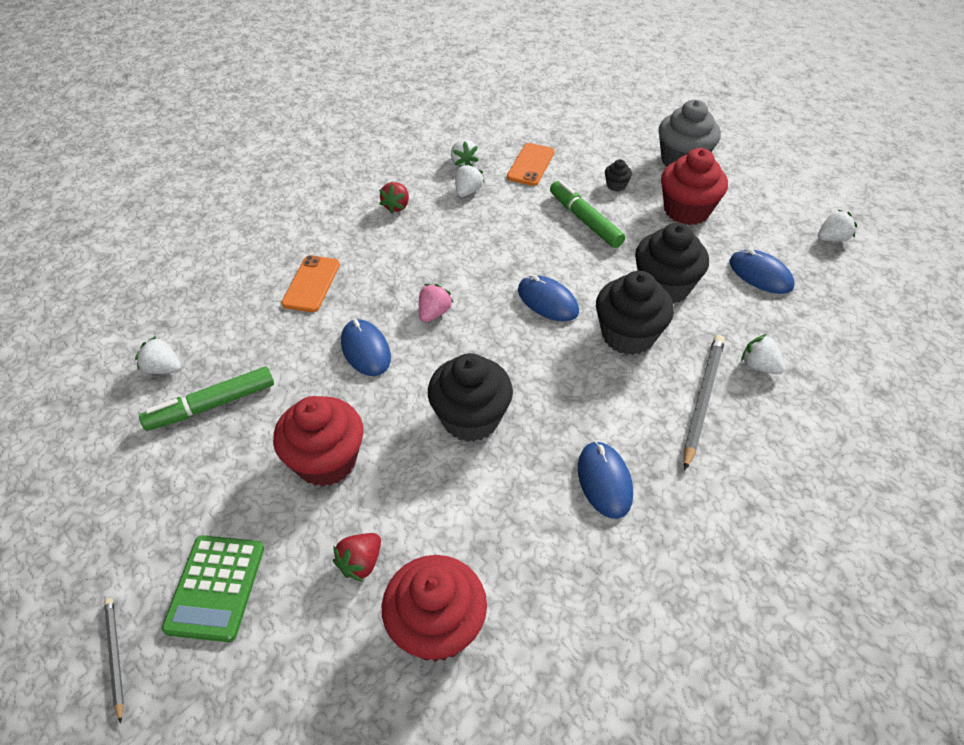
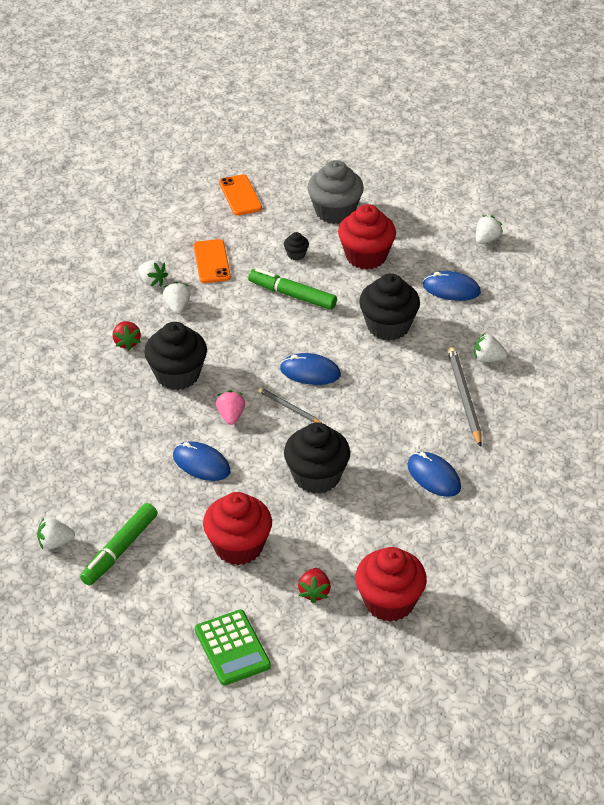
camera: 30 degrees left, 5 degrees down
grey pencil [104,598,124,724] -> grey pencil moved to [258,387,322,423]
orange phone [281,255,340,312] -> orange phone moved to [219,174,262,216]
black cupcake [596,271,674,355] -> black cupcake moved to [144,322,207,390]

